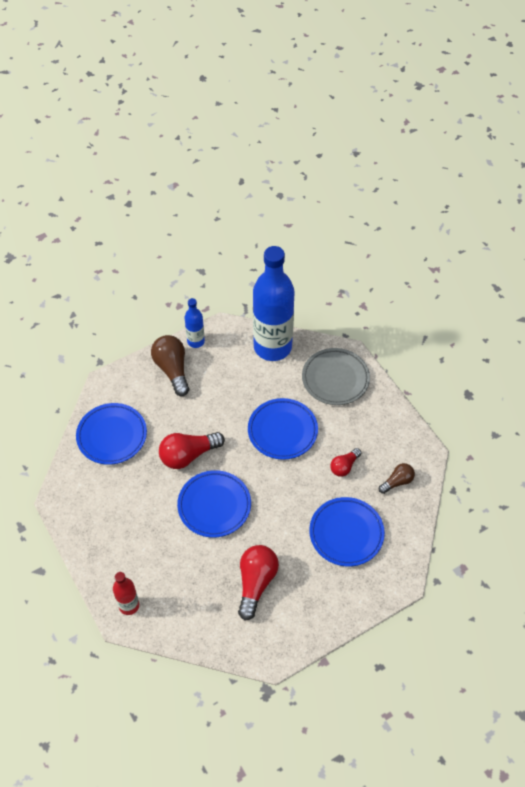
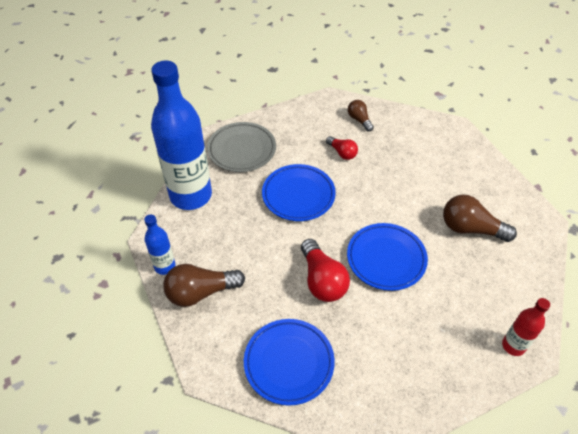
camera: 85 degrees left, 5 degrees down
red light bulb [238,545,279,621] -> brown light bulb [443,195,517,242]
blue plate [309,497,385,566] -> none

